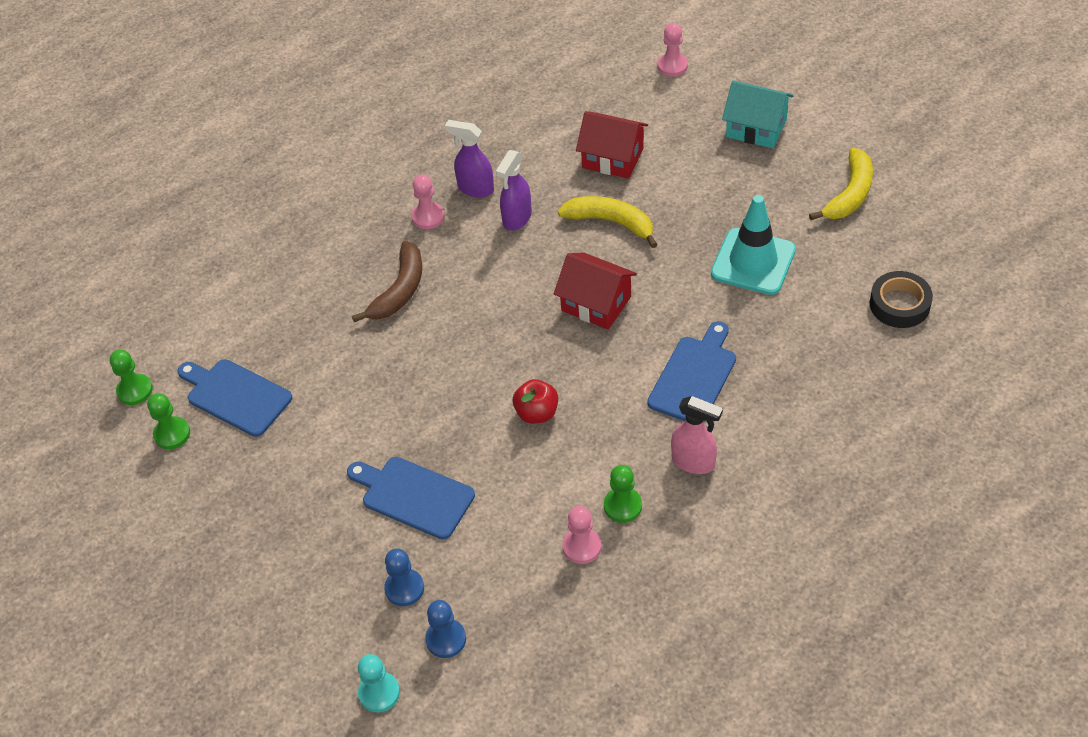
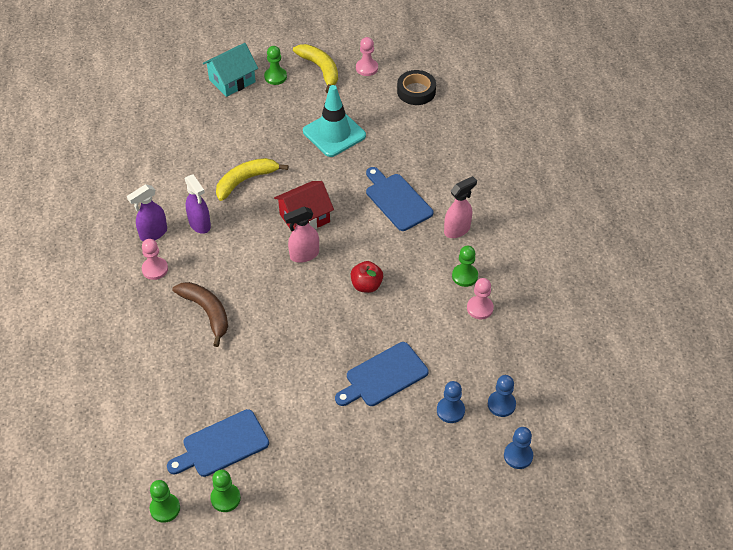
camera: 65 degrees left, 0 degrees up
turquoise pawn [358,654,400,712] -> blue pawn [504,427,533,469]
red house [576,111,648,179] -> none
pink pawn [658,23,688,77] -> pink pawn moved to [356,37,378,76]
none -> green pawn [264,46,287,85]
none -> pink spray bottle [284,207,319,263]

